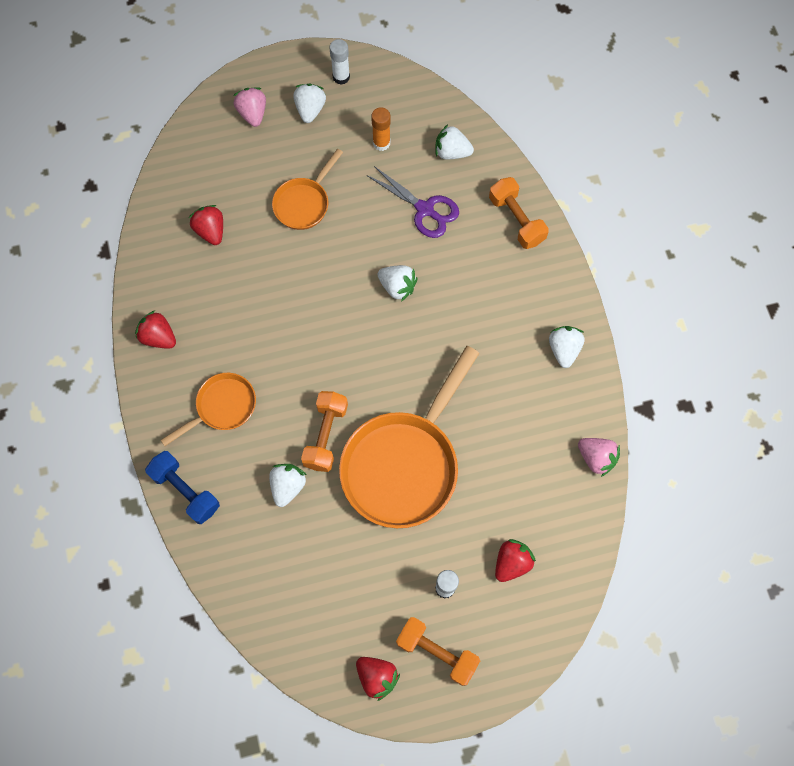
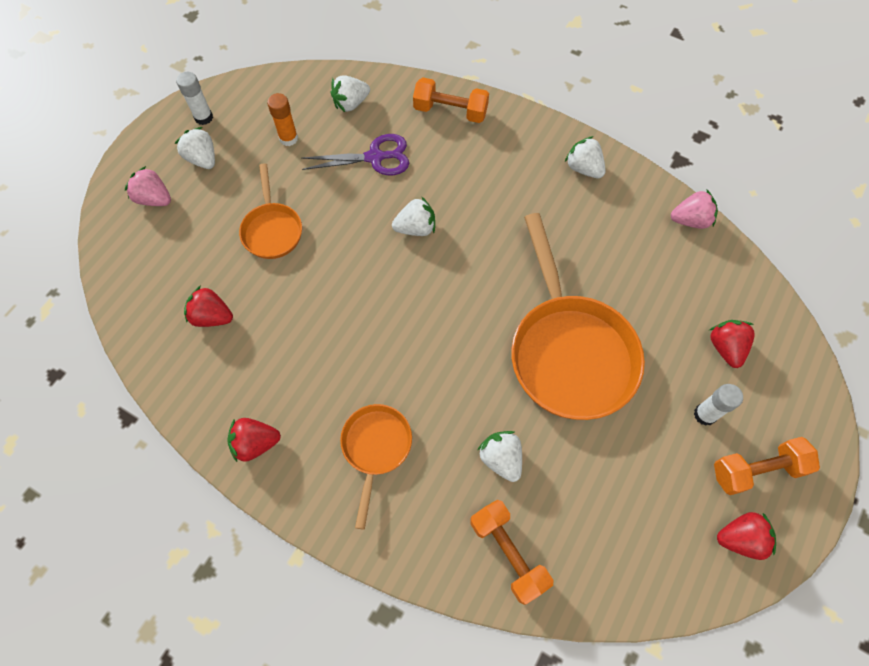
camera: 45 degrees left, 5 degrees down
blue dumbbell [145,451,220,524] -> none
orange dumbbell [301,391,348,472] -> orange dumbbell moved to [470,500,553,605]

